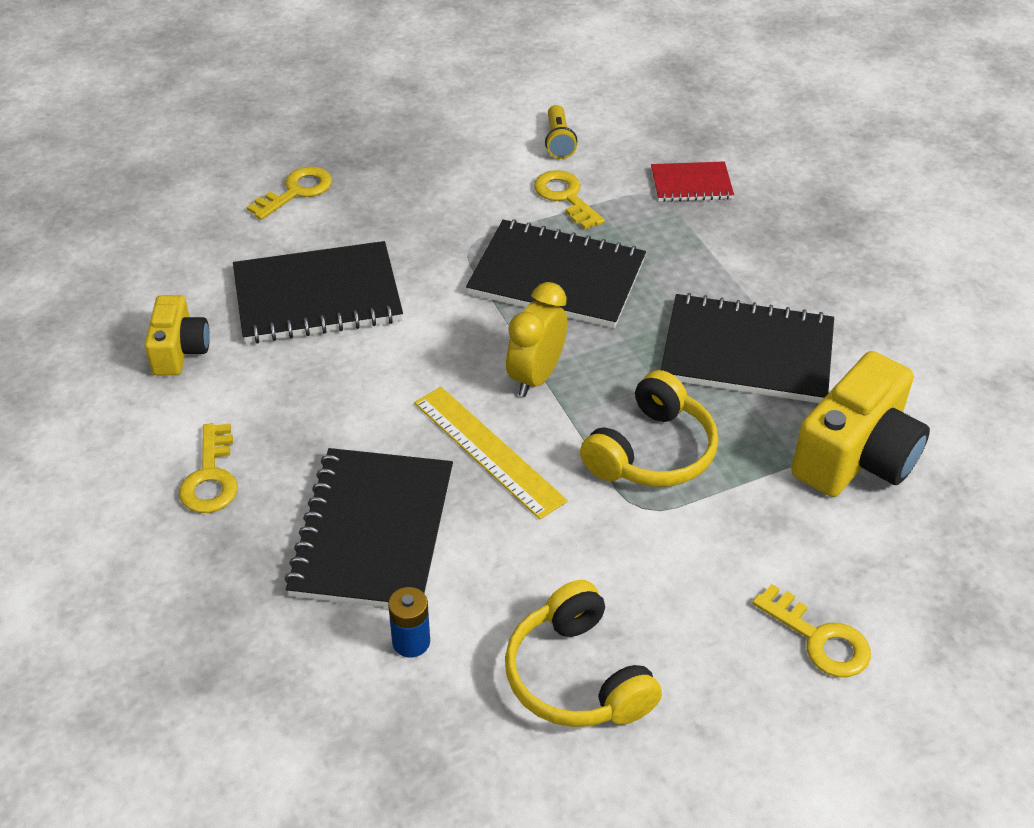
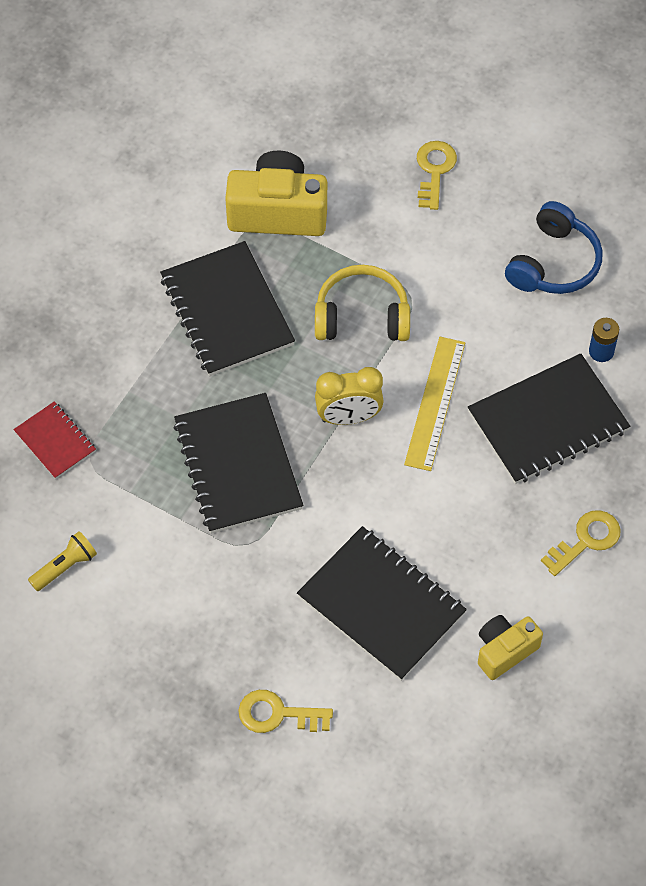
camera: 125 degrees left, 15 degrees up
yellow headphones [505,580,662,727] -> blue headphones [505,201,603,294]
yellow key [534,170,605,230] -> none

